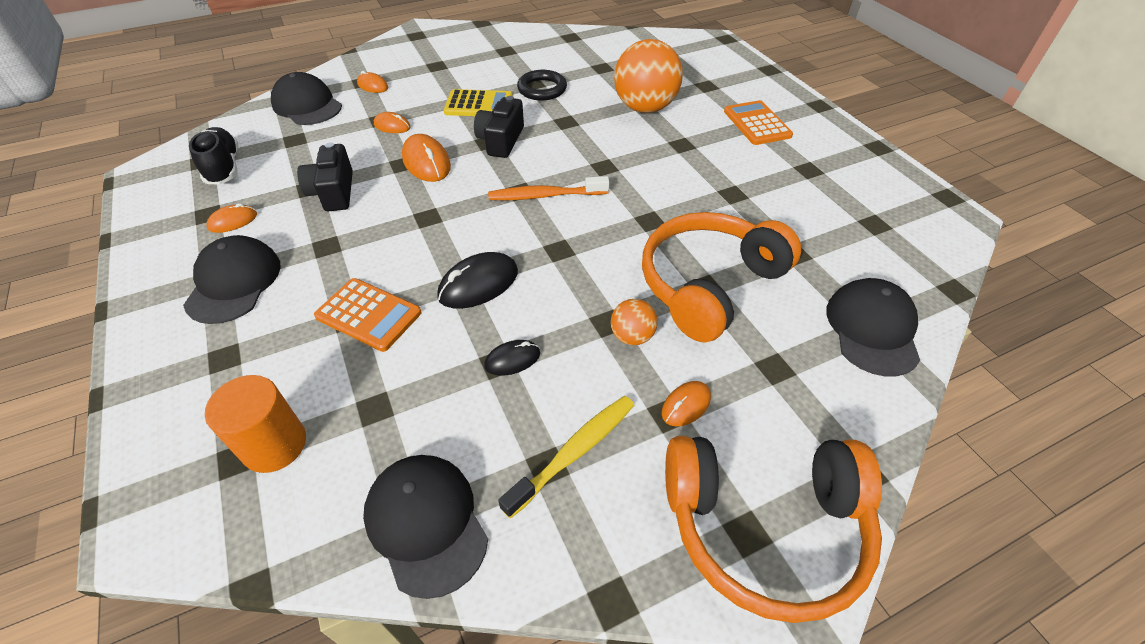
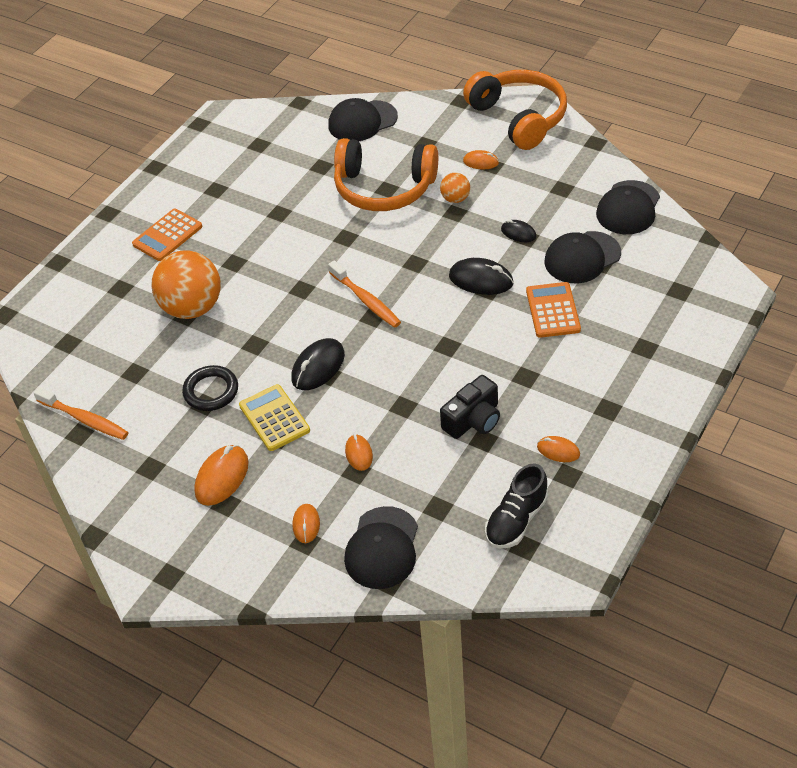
camera: 120 degrees left, 0 degrees up
black cap [183,235,281,324] -> black cap moved to [545,231,621,283]
orange cylinder [205,375,306,473] -> none
orange mouse [402,134,451,182] -> orange mouse moved to [194,445,249,506]
black camera [474,96,524,158] -> black mouse [291,338,345,390]
yellow toothbrush [498,396,634,518] -> none
none -> orange toothbrush [33,387,129,440]

